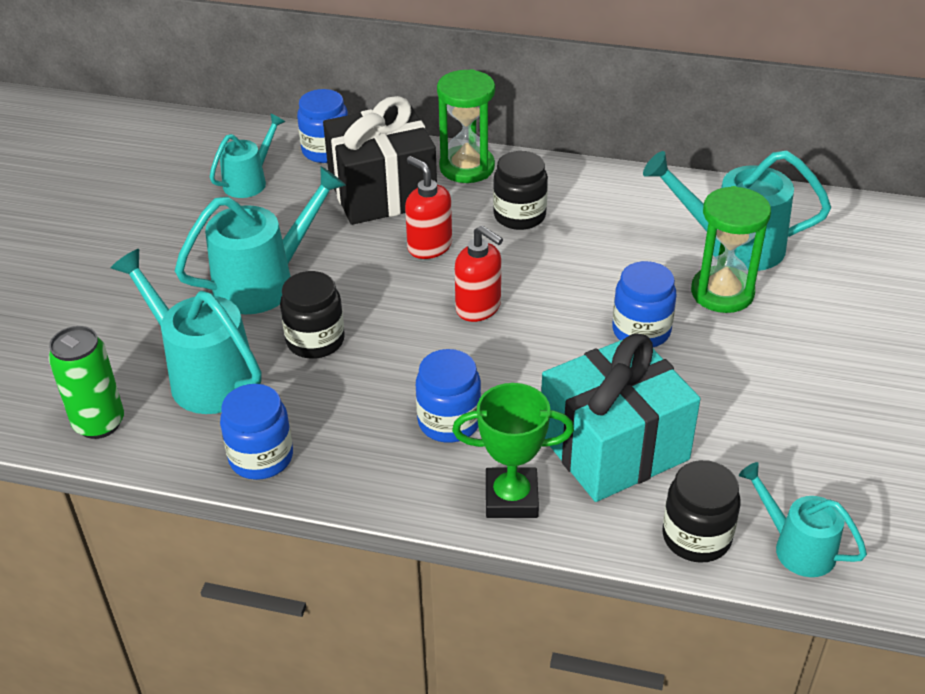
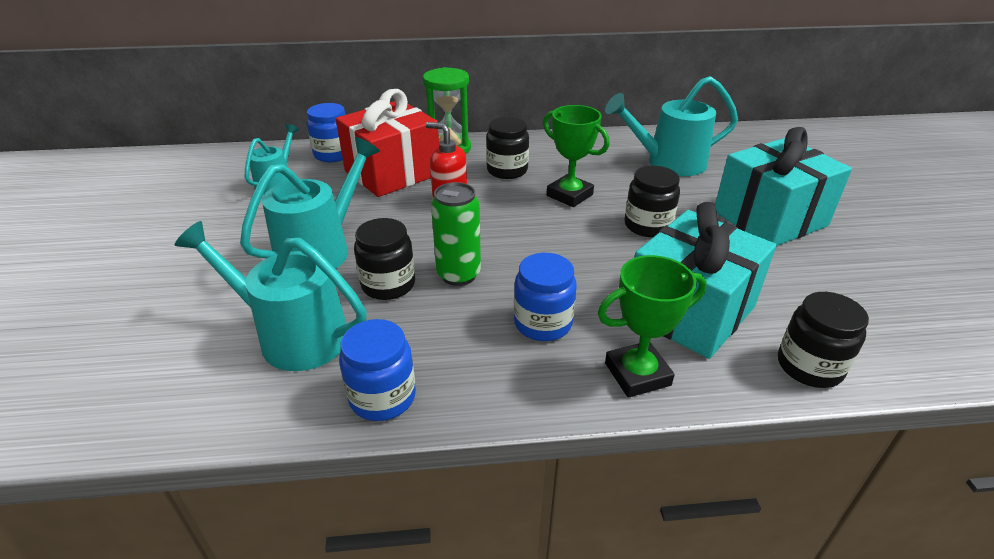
camera: 20 degrees left, 5 degrees down
green can [48,326,124,439] -> green can moved to [431,182,481,286]
black gift [323,96,437,225] -> red gift [336,89,439,197]
red soap dispenser [455,225,503,322] -> none
blue jar [612,261,677,347] -> black jar [624,166,680,237]
green hourglass [691,186,771,313] -> none
turquoise watering can [739,462,867,577] -> none
none -> green trophy [543,105,609,207]
none -> turquoise gift [715,127,852,246]

